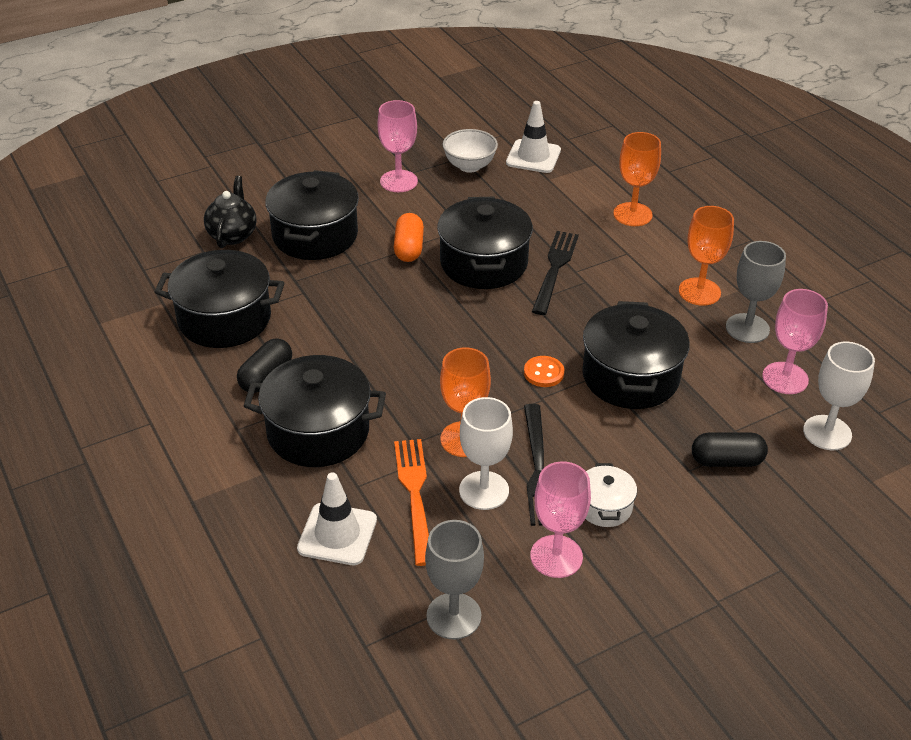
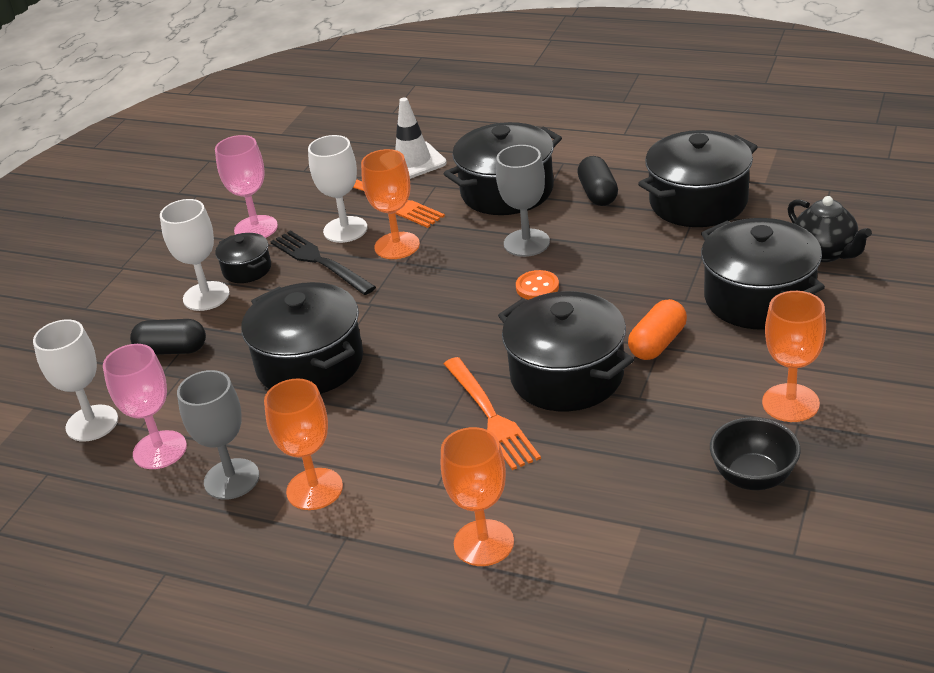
camera: 145 degrees right, 5 degrees down
pink goblet [378,100,418,192] -> orange goblet [762,291,826,422]
orange capsule [394,213,424,262] -> orange capsule turned 75 degrees clockwise [628,299,687,360]
grey goblet [425,520,484,640] -> grey goblet moved to [496,145,550,257]
white bowl [442,129,498,173] -> black bowl [710,417,801,490]
white traffic cone [506,101,561,173] -> none
orange button [524,356,564,387] -> orange button moved to [516,270,559,300]
black fork [532,231,579,315] -> orange fork [444,357,541,470]
white pot [585,463,637,527] -> black pot [215,233,271,283]
black capsule [692,432,768,467] -> black capsule turned 45 degrees clockwise [130,319,206,355]
none -> white goblet [160,199,230,311]

